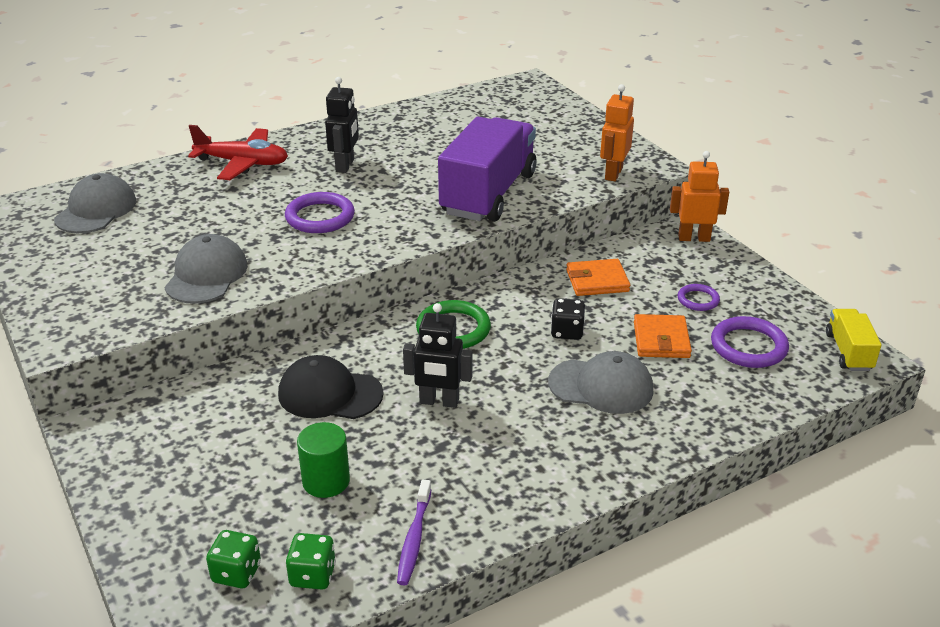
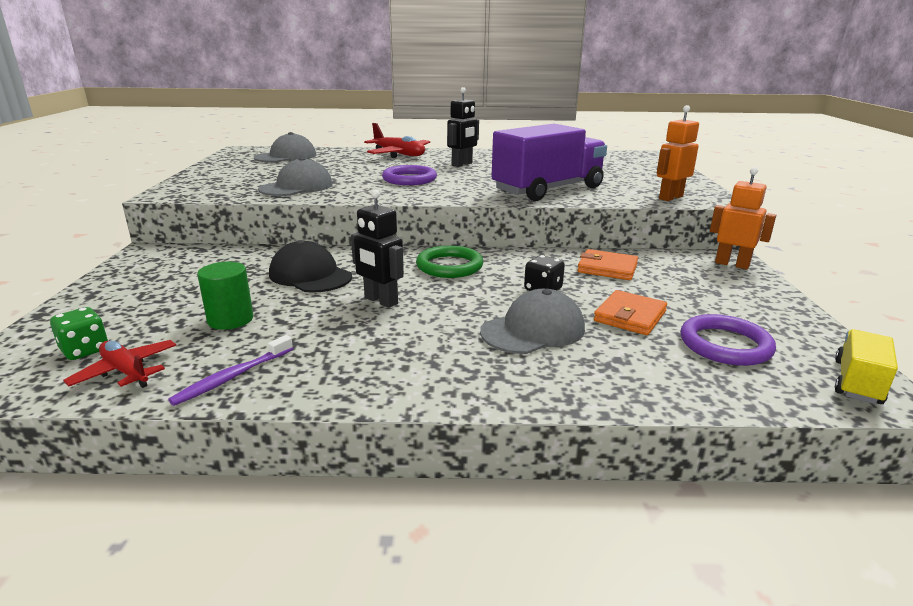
camera: 30 degrees right, 10 degrees down
green dice [286,533,336,590] -> red plane [63,340,176,388]
grey cap [548,351,654,414] -> grey cap turned 75 degrees counterclockwise [480,289,585,354]
purple ring [678,284,720,311] -> none

